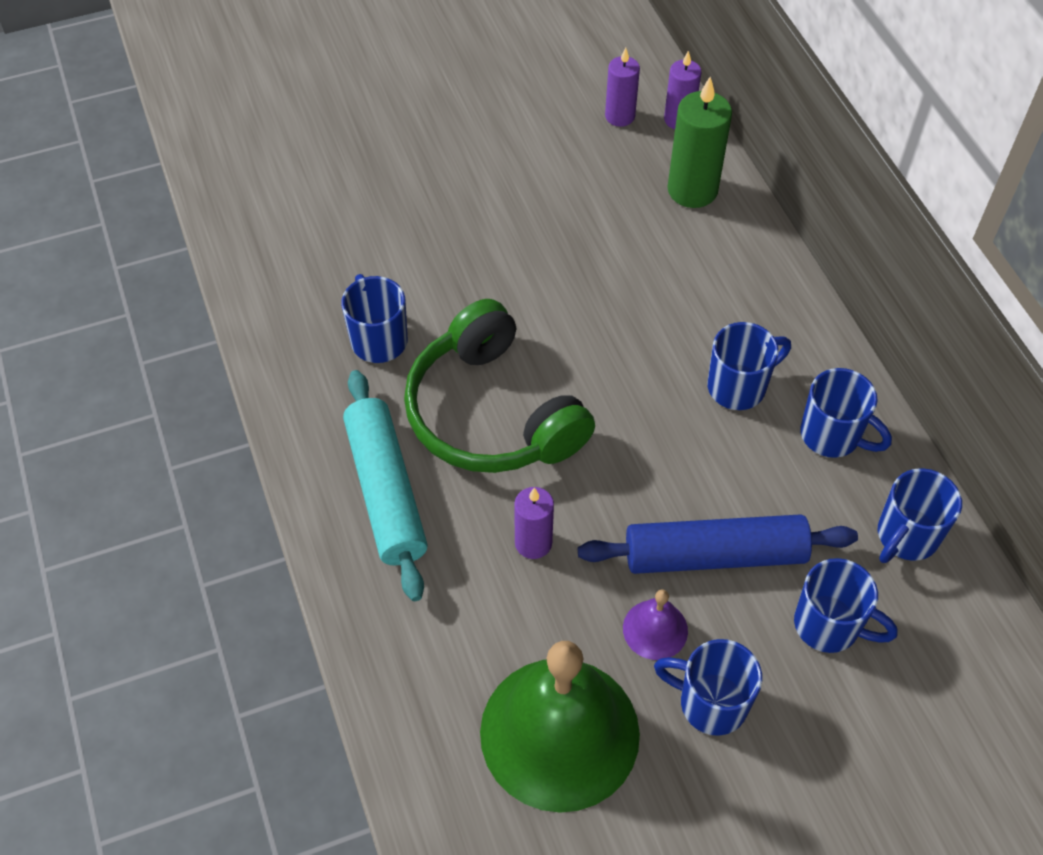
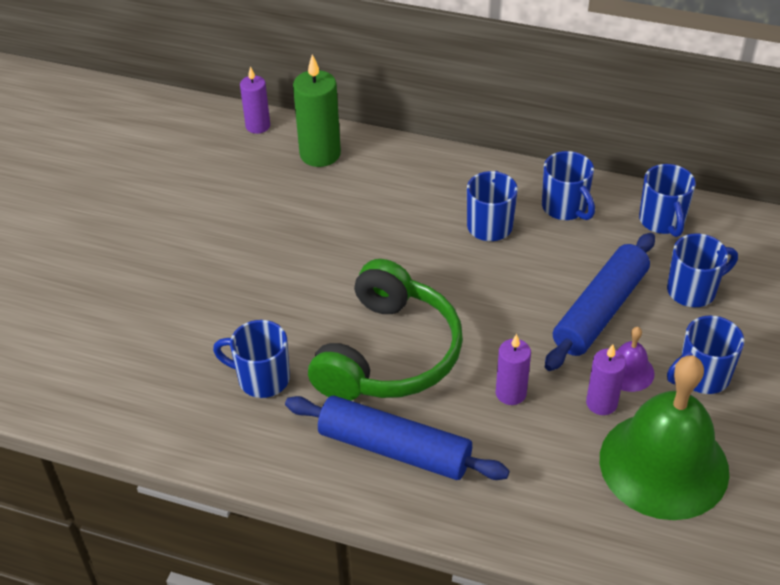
camera: 50 degrees left, 10 degrees down
turquoise rolling pin [343,370,428,601] -> blue rolling pin [285,396,509,480]
green headphones [404,299,595,473] -> green headphones turned 75 degrees counterclockwise [308,259,463,401]
purple candle [605,48,640,127] -> purple candle moved to [586,344,626,415]
blue mug [800,368,892,458] -> blue mug turned 75 degrees clockwise [542,151,595,220]

